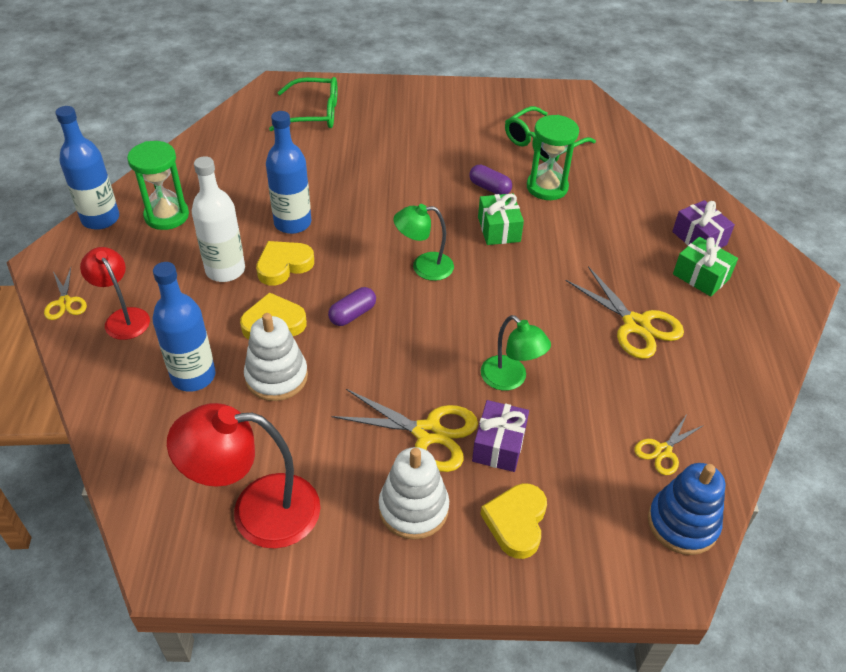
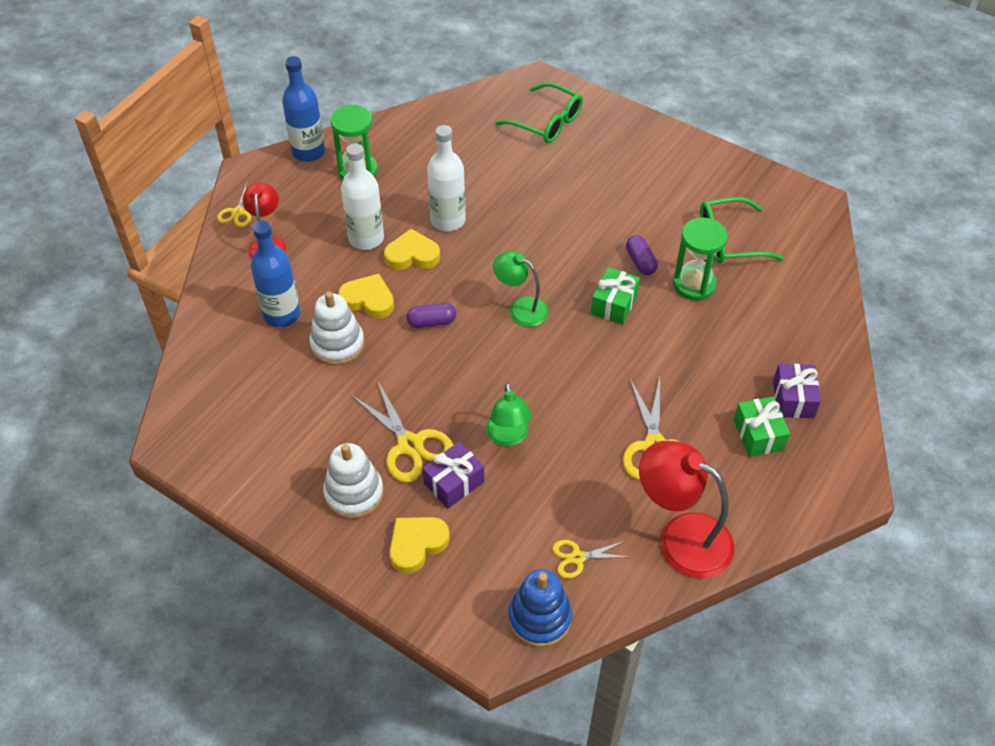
camera: 35 degrees right, 5 degrees up
red lamp [167,403,320,549] -> red lamp moved to [639,441,734,579]
blue bottle [266,111,311,234] -> white bottle [427,125,466,231]

